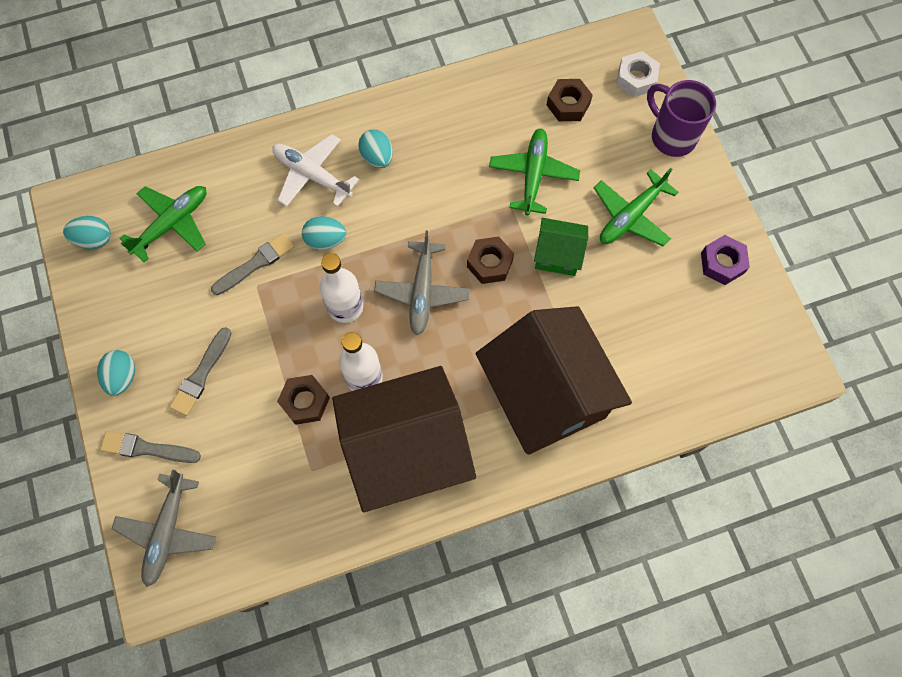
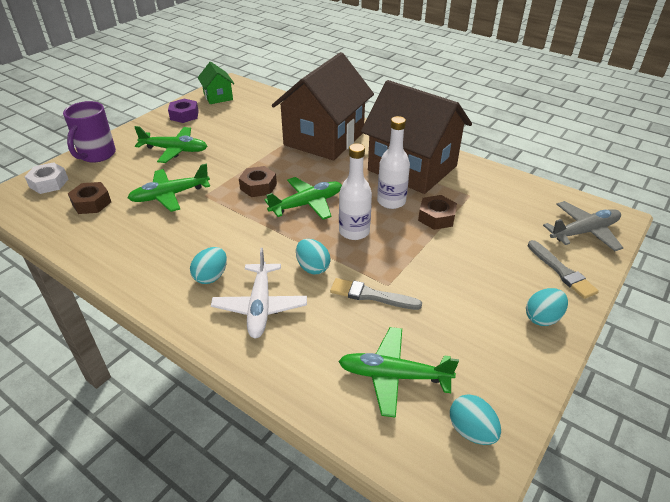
camera: 125 degrees left, 30 degrees down
grey brush [169,327,232,416] -> none
grey plane [374,231,470,335] -> green plane [264,177,342,220]
green house [534,218,588,276] -> green house moved to [198,62,234,104]

